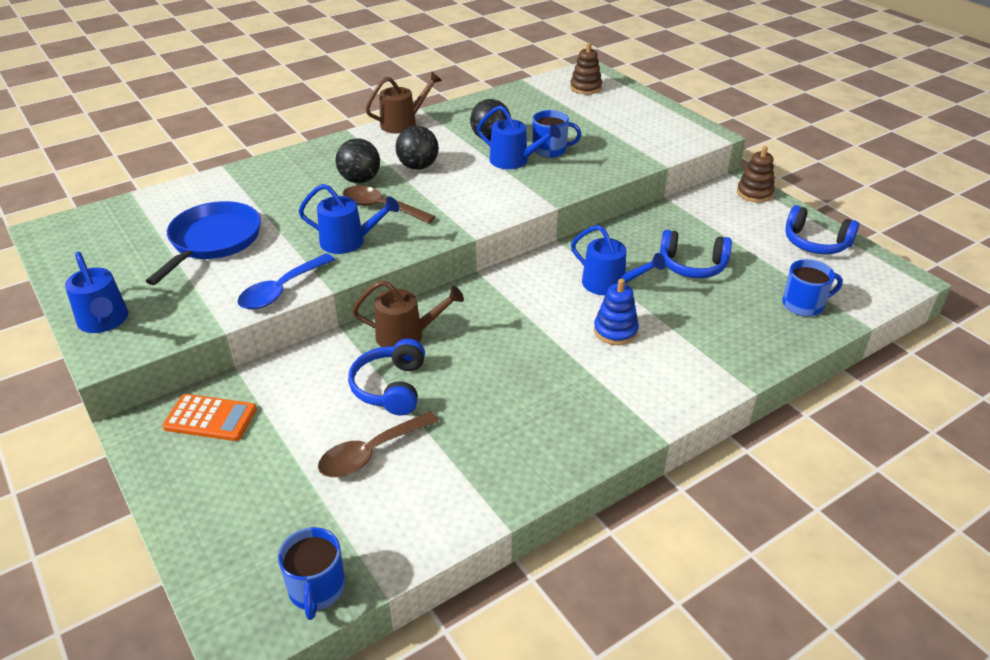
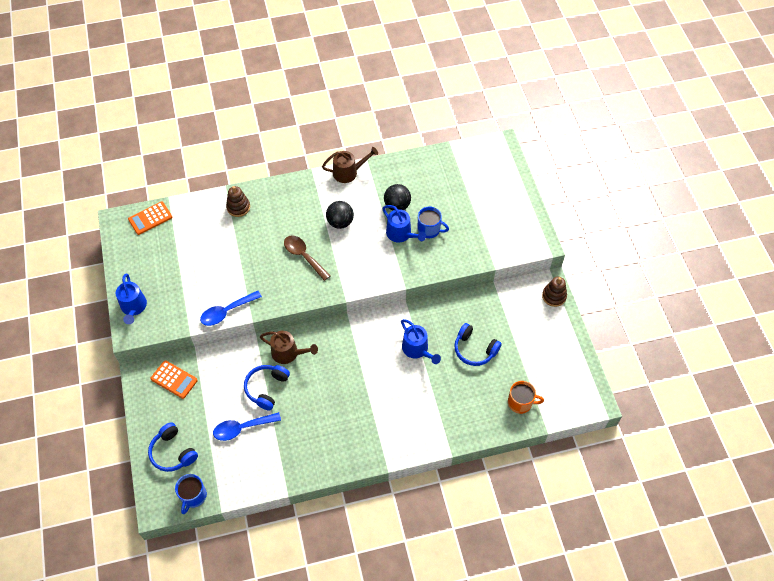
camera: 20 degrees right, 20 degrees up
blue pan [146,201,261,285] -> none
blue watering can [298,184,399,254] -> none
brown spoon [318,411,439,477] -> blue spoon [213,412,281,441]
black ball [336,138,380,183] -> none
brown stacking toy [570,42,602,94] -> brown stacking toy moved to [226,186,250,217]
blue stacking toy [594,279,639,345] -> none
blue mug [782,259,843,317] -> orange mug [508,381,544,414]
blue headphones [785,205,859,254] -> blue headphones moved to [148,422,198,472]
none -> orange calculator [128,202,172,235]

